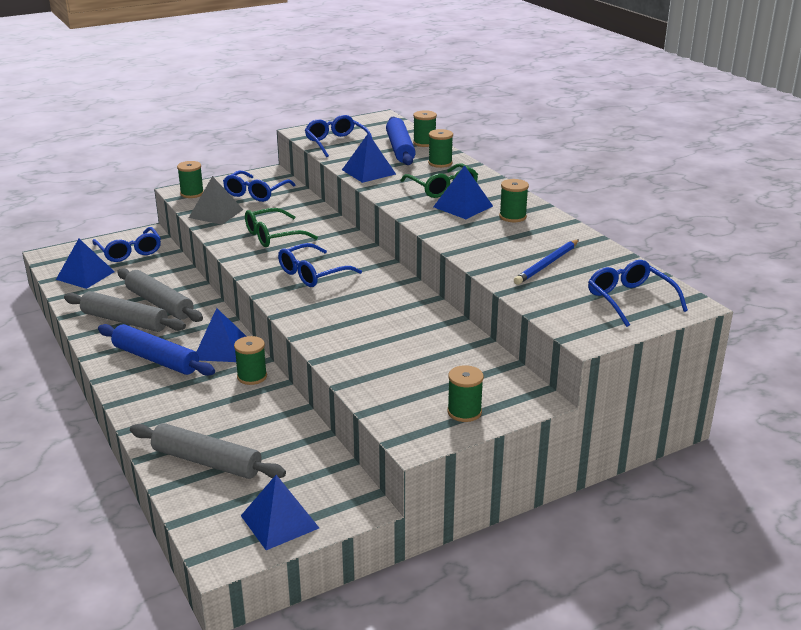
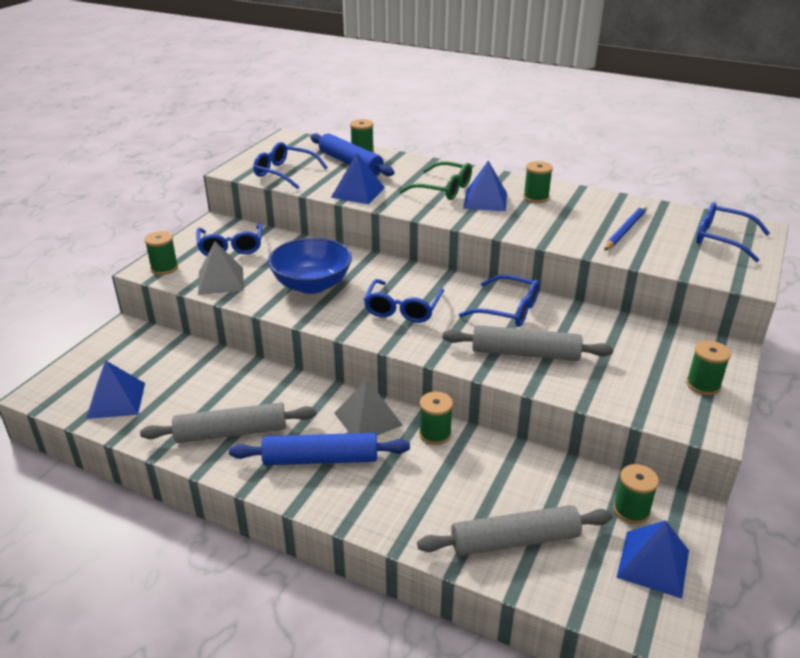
camera: 35 degrees left, 5 degrees up
blue glasses [92,227,161,262] -> blue glasses moved to [459,275,540,327]
grey rolling pin [117,268,203,322] -> grey rolling pin moved to [443,325,613,361]
blue pyramid [197,308,247,362] -> grey pyramid [334,379,403,435]
green glasses [245,208,318,247] -> blue bowl [268,238,352,294]
green spool [428,129,453,168] -> green spool moved to [613,464,659,524]
blue pencil [514,240,579,285] -> blue pencil turned 150 degrees counterclockwise [604,205,647,251]

